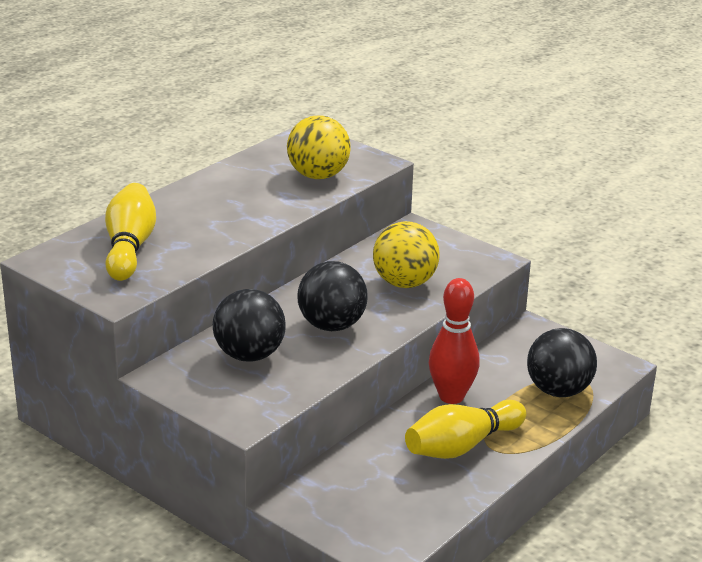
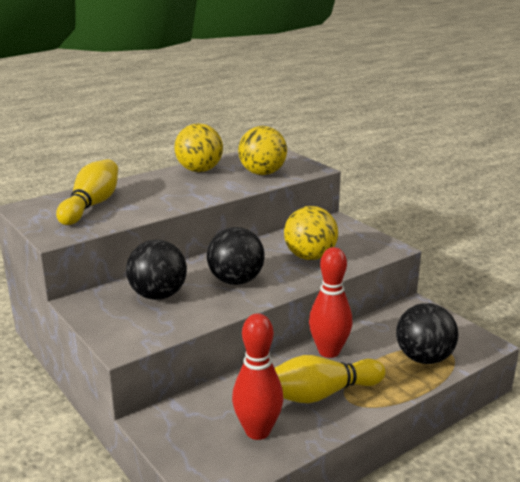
camera: 15 degrees right, 5 degrees down
none -> yellow ball [174,123,223,172]
none -> red bowling pin [232,313,284,440]

